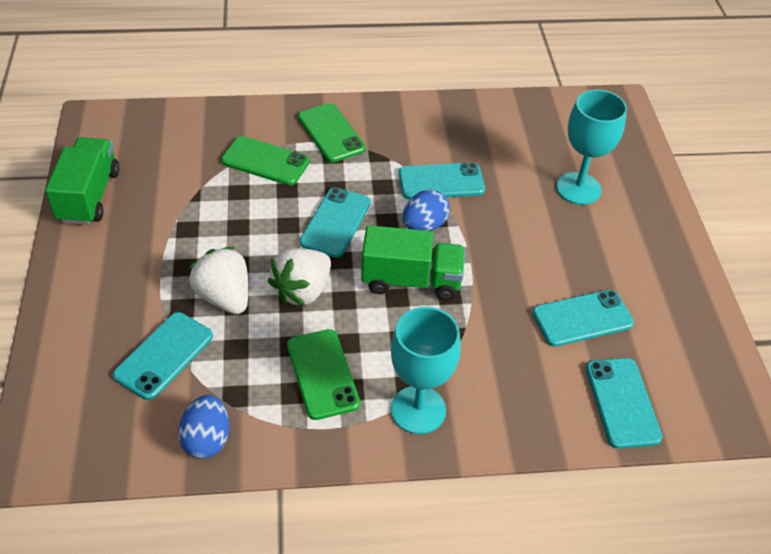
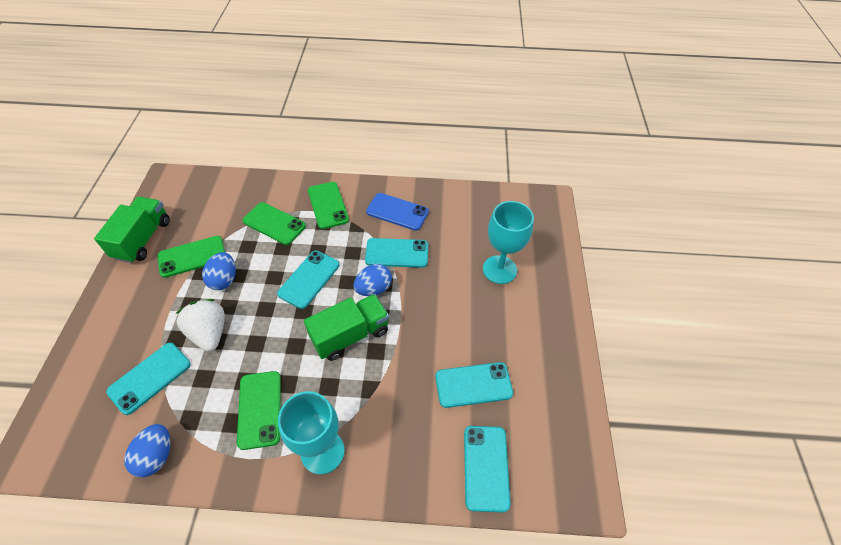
camera: 10 degrees right, 5 degrees up
white strawberry [268,248,331,306] -> none
green truck [361,225,465,301] -> green truck turned 45 degrees counterclockwise [304,294,389,361]
none -> green phone [157,236,225,278]
none -> blue egg [202,252,236,290]
none -> blue phone [366,193,429,231]

